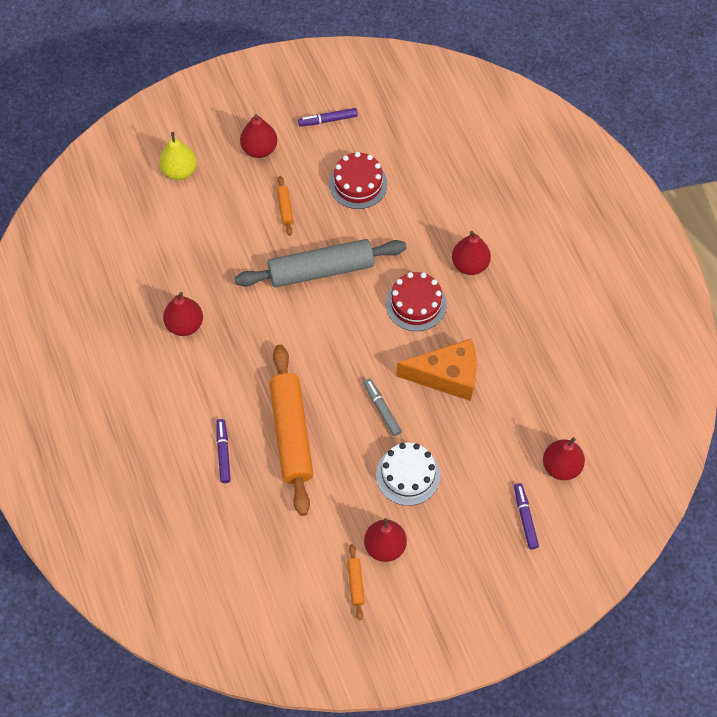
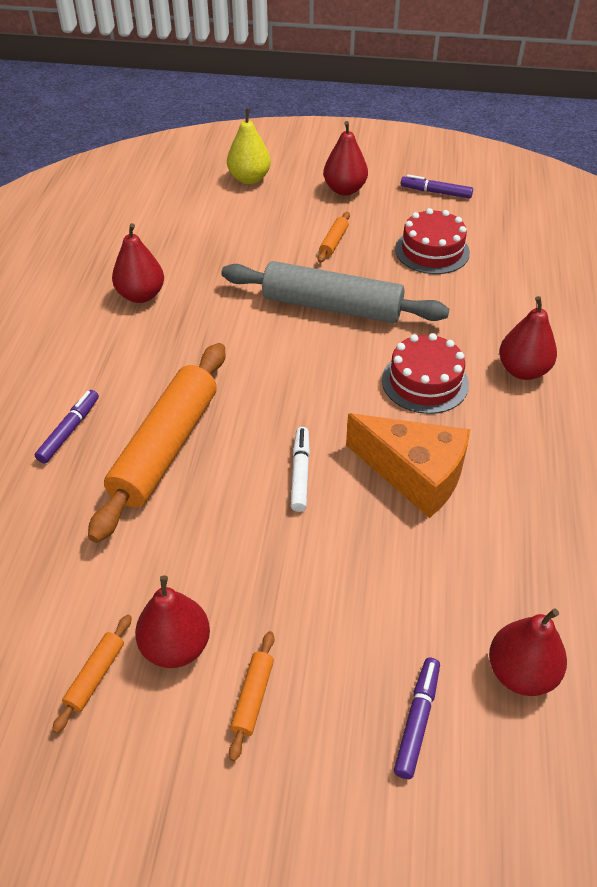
camera: 30 degrees right, 15 degrees down
grey marker [363,378,402,436] -> white marker [291,427,310,512]
white cake [376,443,440,506] -> none
none -> orange rolling pin [229,631,274,761]

